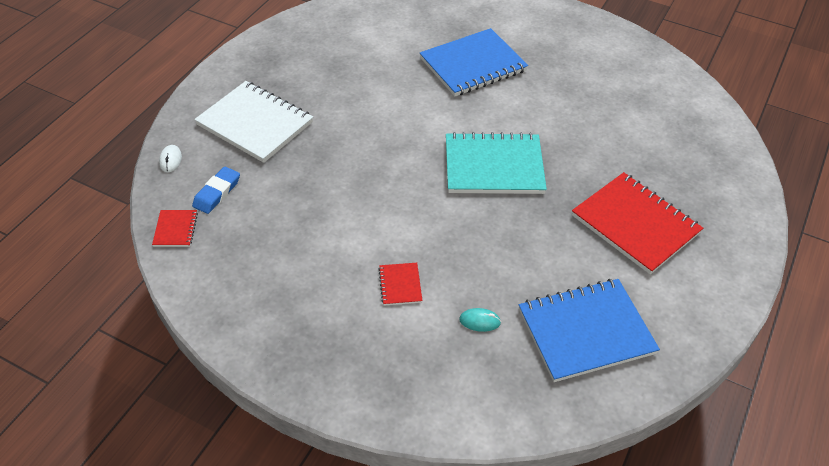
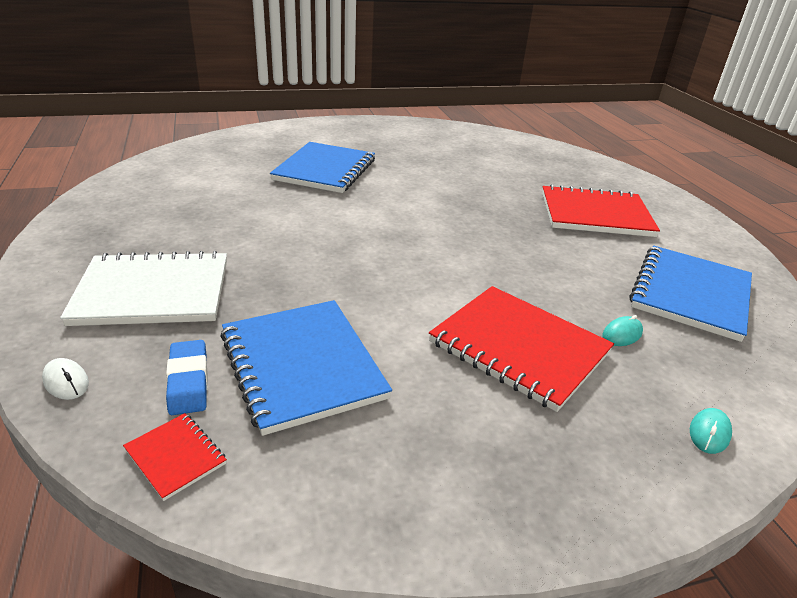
camera: 45 degrees left, 15 degrees down
red notebook [378,263,423,306] -> red notebook [429,286,614,412], size x2.25
turquoise notebook [446,132,547,194] -> none
none -> blue notebook [220,300,392,436]
none -> turquoise mouse [690,408,732,454]

